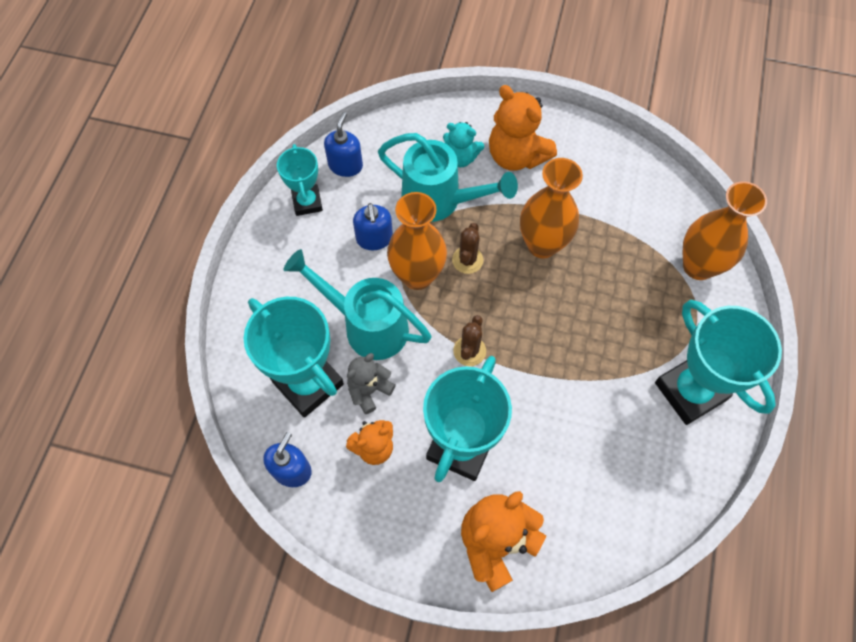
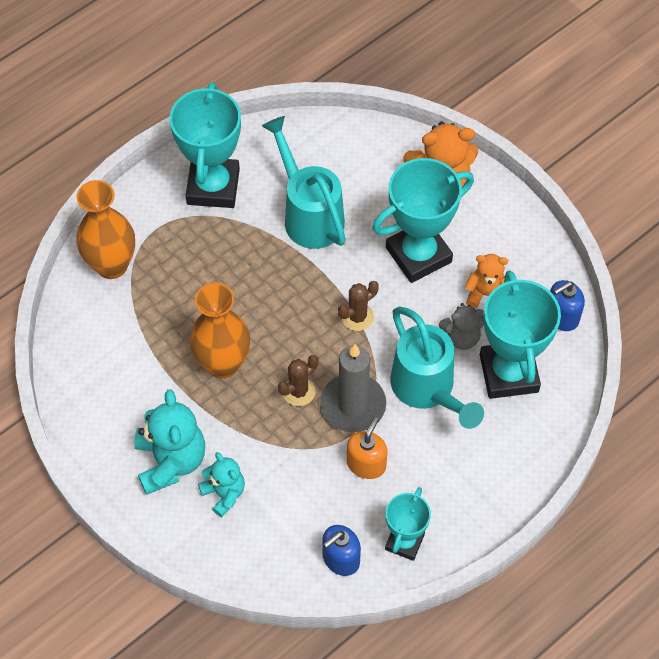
camera: 145 degrees left, 5 degrees down
blue soap dispenser [353,203,393,250] -> orange soap dispenser [347,417,387,479]
turquoise watering can [378,133,518,222] -> turquoise watering can moved to [262,116,346,249]
orange vase [387,192,447,290] -> grey candle [320,344,386,433]
orange teddy bear [489,85,557,171] -> turquoise teddy bear [134,389,205,495]

